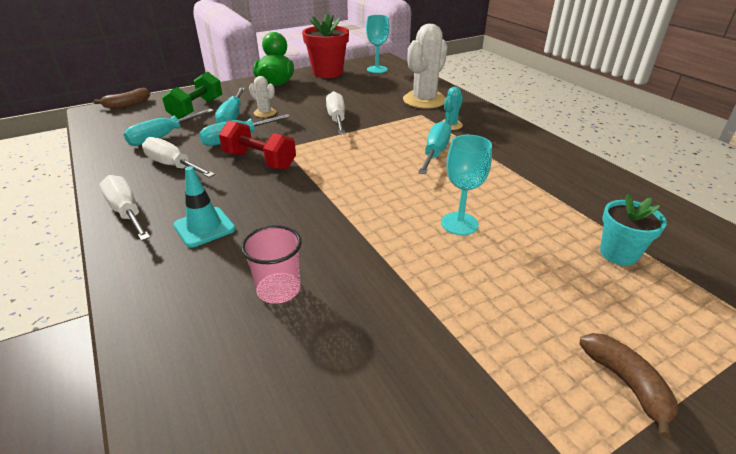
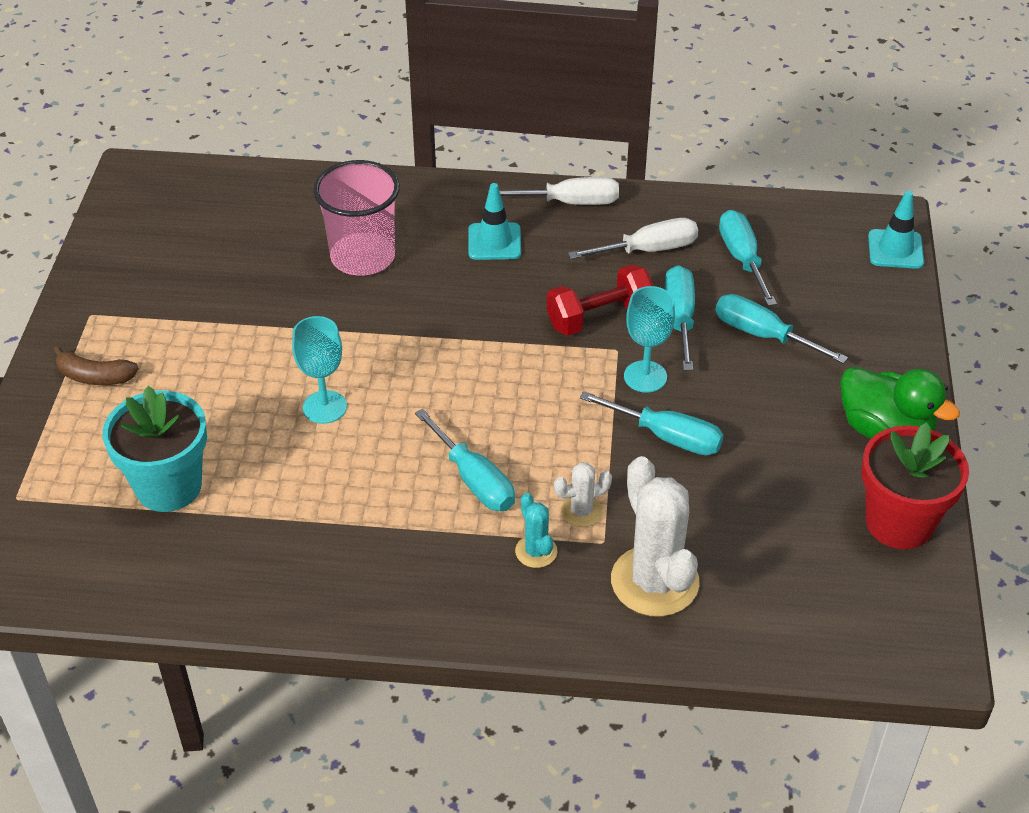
camera: 125 degrees right, 10 degrees up
brown banana [94,88,150,109] -> turquoise traffic cone [868,191,924,269]
green dumbbell [162,72,222,119] -> none
pink cup [241,225,302,304] -> pink cup [313,160,400,276], size x1.64
white cactus [249,76,276,117] -> white cactus moved to [554,462,612,527]
white screwdriver [326,91,346,135] -> turquoise screwdriver [580,391,724,455]
turquoise goblet [366,15,389,73] -> turquoise goblet moved to [624,286,675,393]
turquoise flower pot [600,193,667,266] -> turquoise flower pot [102,386,207,512], size x1.62

